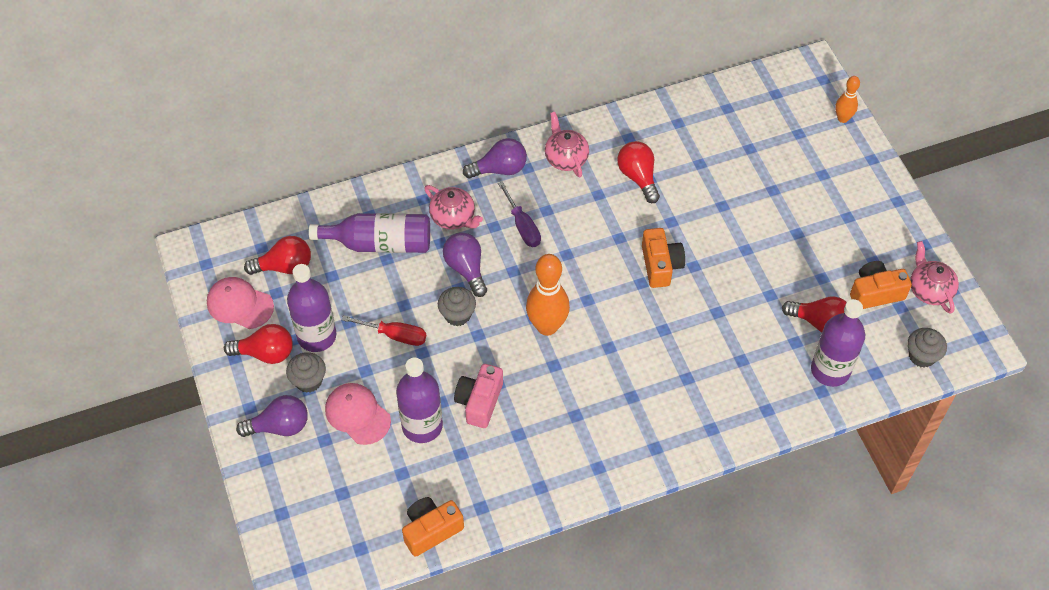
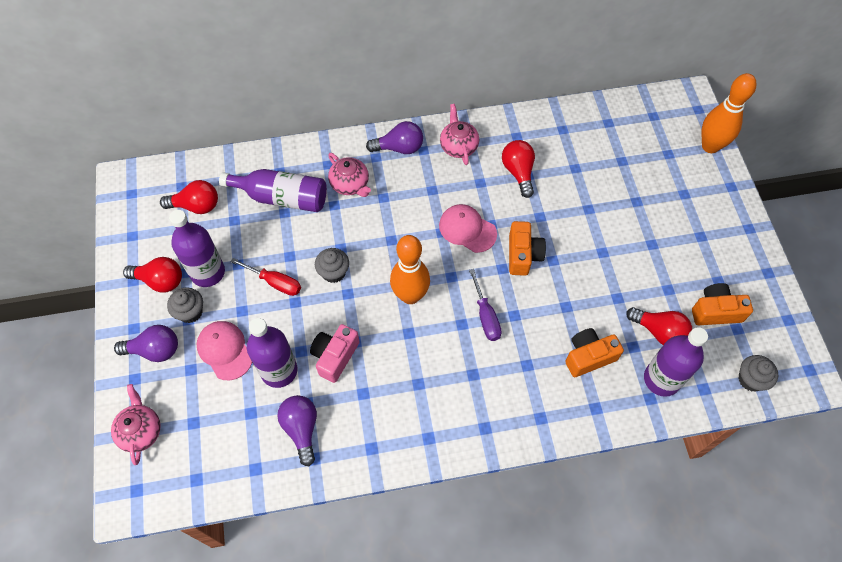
camera: 10 degrees right, 5 degrees up
pink cap [207,277,274,329] -> pink cap moved to [439,204,497,253]
orange camera [402,497,464,557] -> orange camera moved to [565,328,624,377]
purple light bulb [443,232,487,297] -> purple light bulb moved to [277,395,317,466]
purple screwdriver [498,181,541,247] -> purple screwdriver moved to [469,269,502,341]
orange bowling pin [835,76,860,123] -> orange bowling pin [701,73,757,153], size x1.81
pink teapot [910,241,959,314] -> pink teapot moved to [111,384,161,465]

